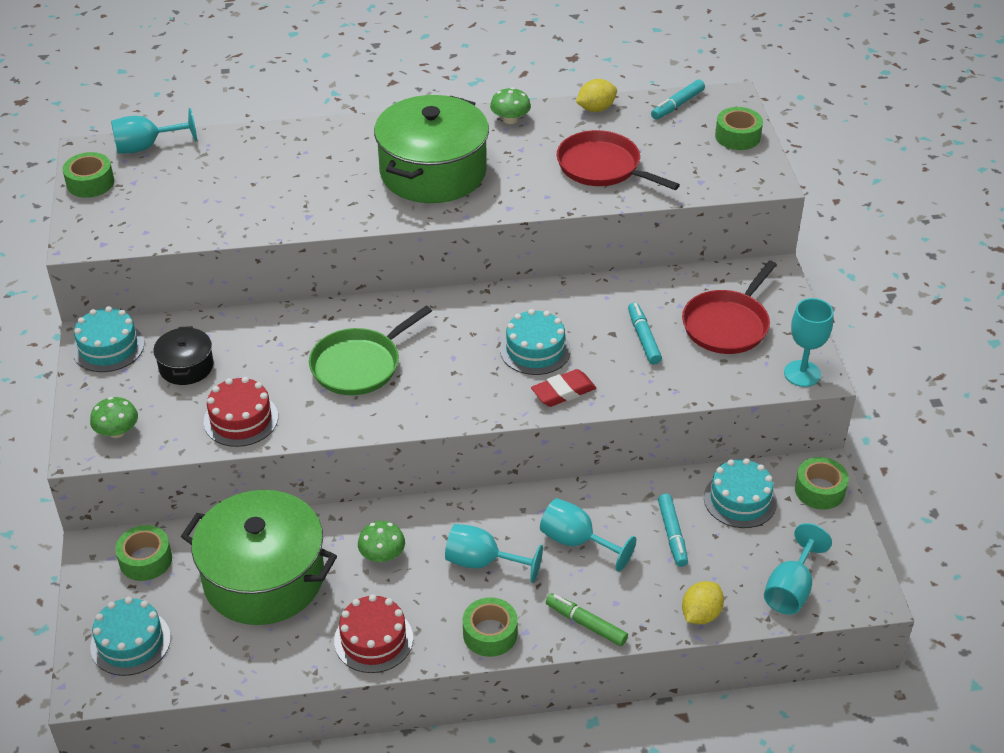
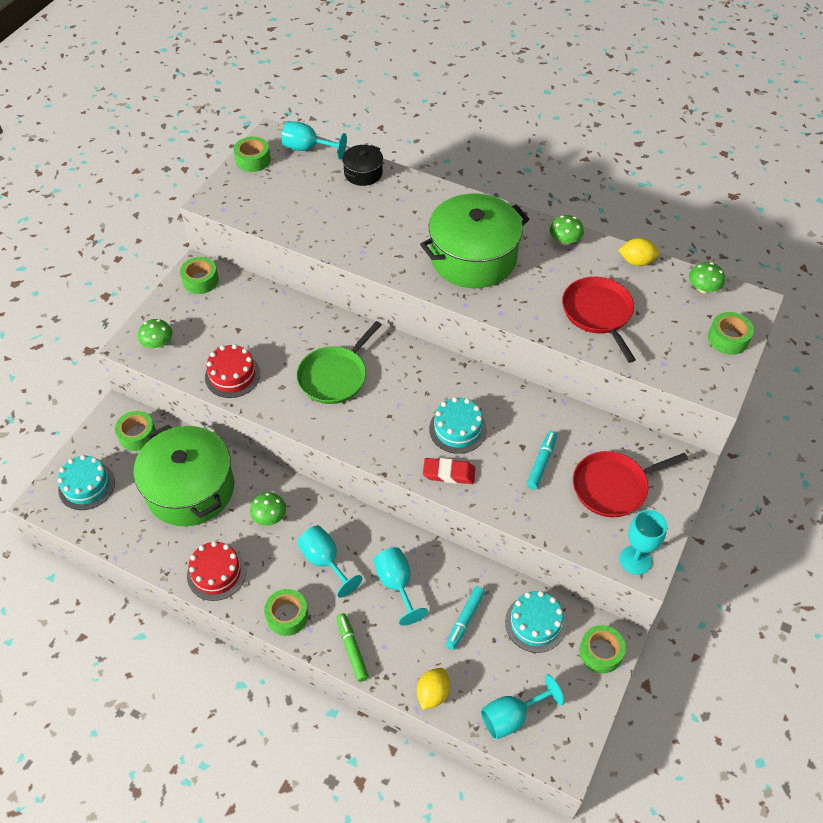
camera: 35 degrees right, 10 degrees up
turquoise cake [72,306,144,372] -> green tape [180,257,219,294]
black pot [153,326,214,385] -> black pot moved to [342,145,383,186]
green pan [309,306,432,395] -> green pan turned 45 degrees counterclockwise [297,321,382,404]
turquoise marker [651,79,705,120] -> green mushroom [689,262,725,293]
yellow lemon [682,581,724,624] -> yellow lemon turned 45 degrees counterclockwise [417,668,450,710]

